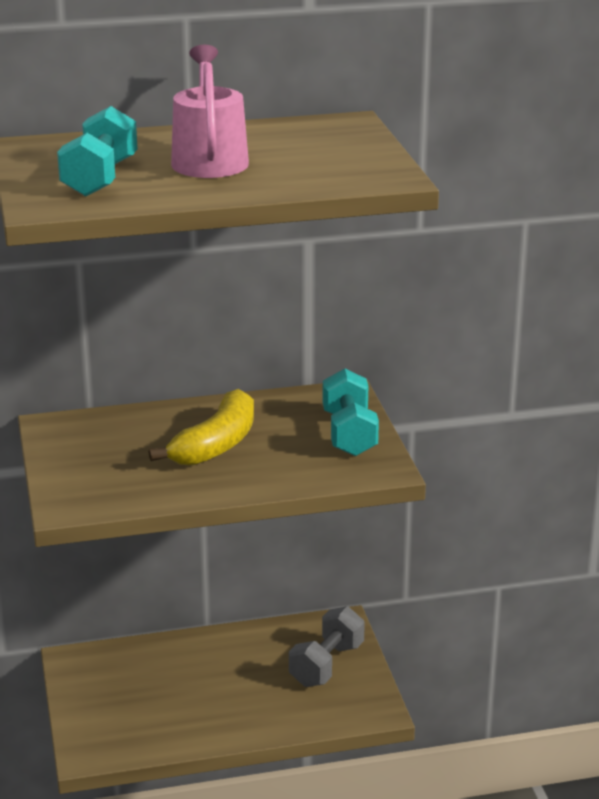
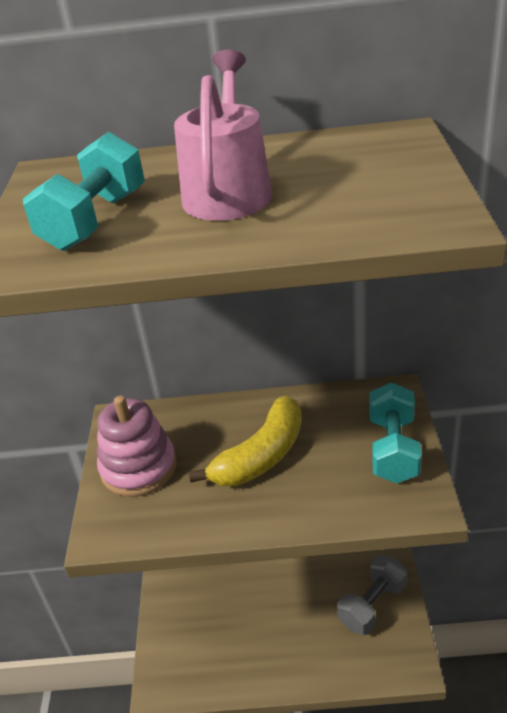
camera: 15 degrees right, 10 degrees up
none -> pink stacking toy [97,396,177,497]

